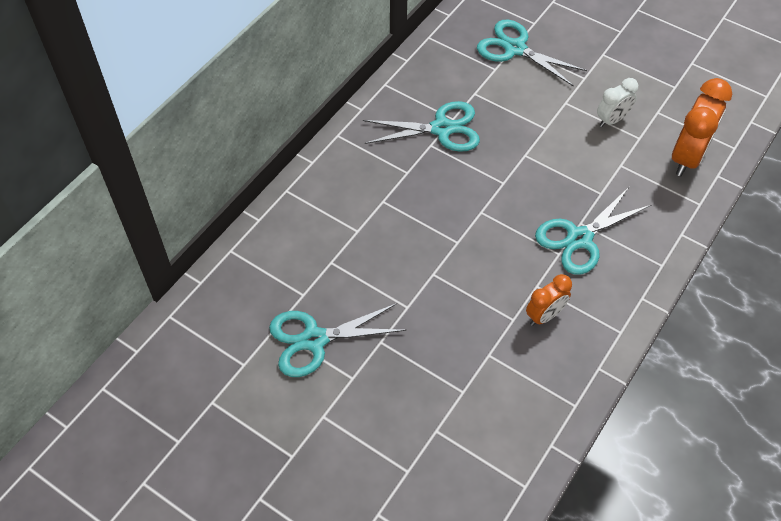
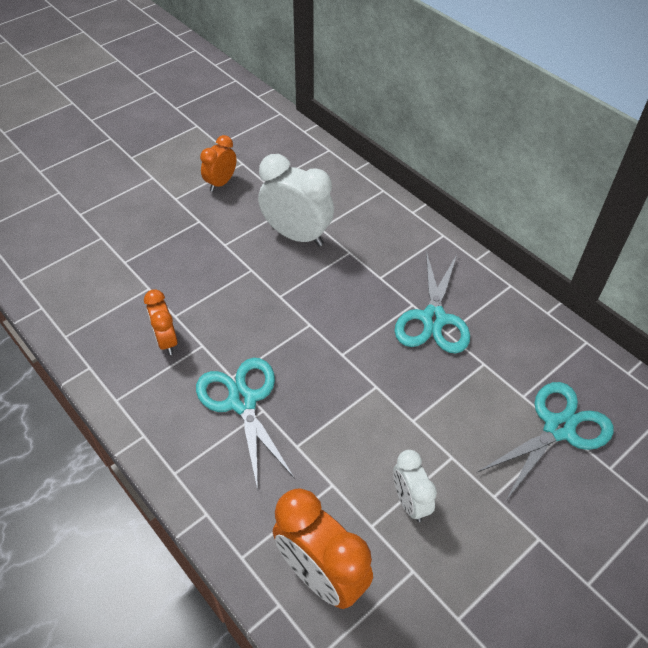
camera: 105 degrees right, 5 degrees down
turquoise scissors [269,303,407,377] -> orange clock [200,135,236,192]
none -> white clock [258,154,334,246]

